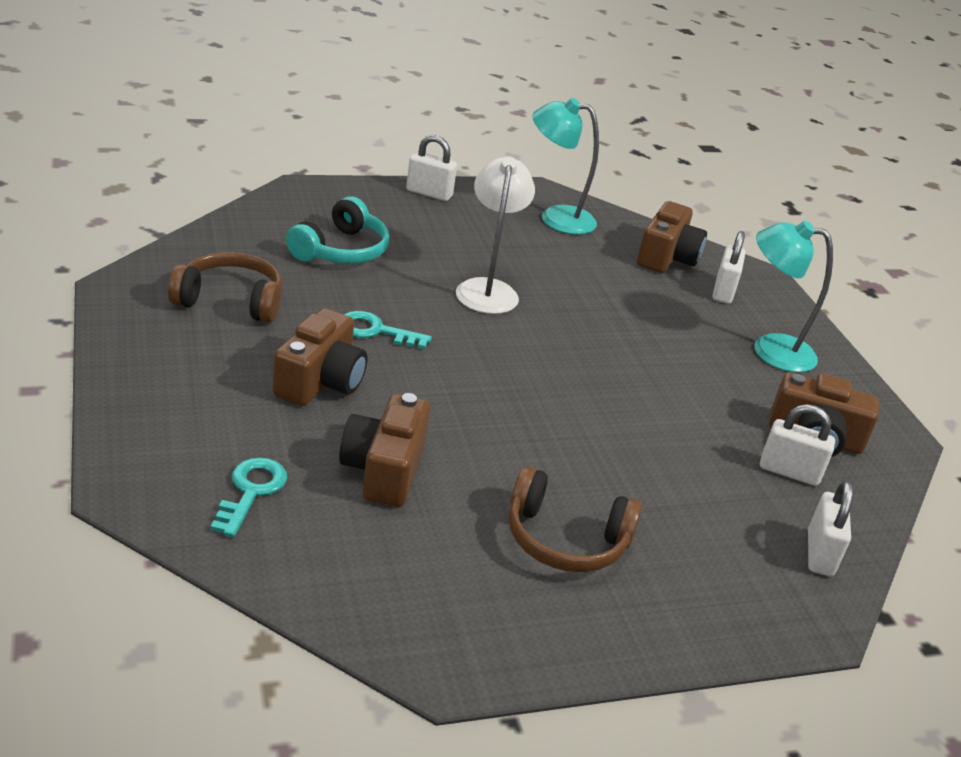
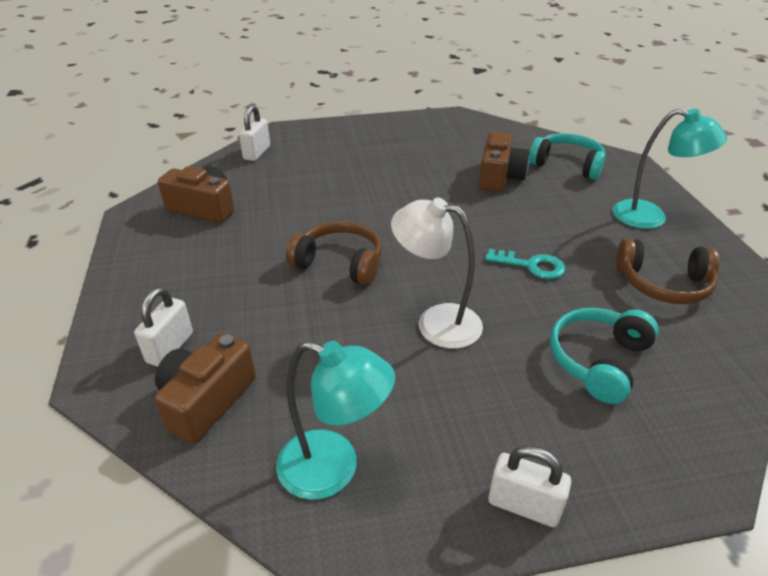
camera: 170 degrees left, 5 degrees up
turquoise key [211,457,287,537] -> turquoise headphones [529,133,606,180]
brown camera [273,308,367,406] -> none
white lamp [456,157,535,314] -> white lamp turned 105 degrees clockwise [391,198,483,349]
brown headphones [509,466,642,572] -> brown headphones moved to [286,221,382,285]
turquoise lamp [754,221,833,372] -> turquoise lamp moved to [612,109,727,229]
white padlock [760,404,835,486] -> none

